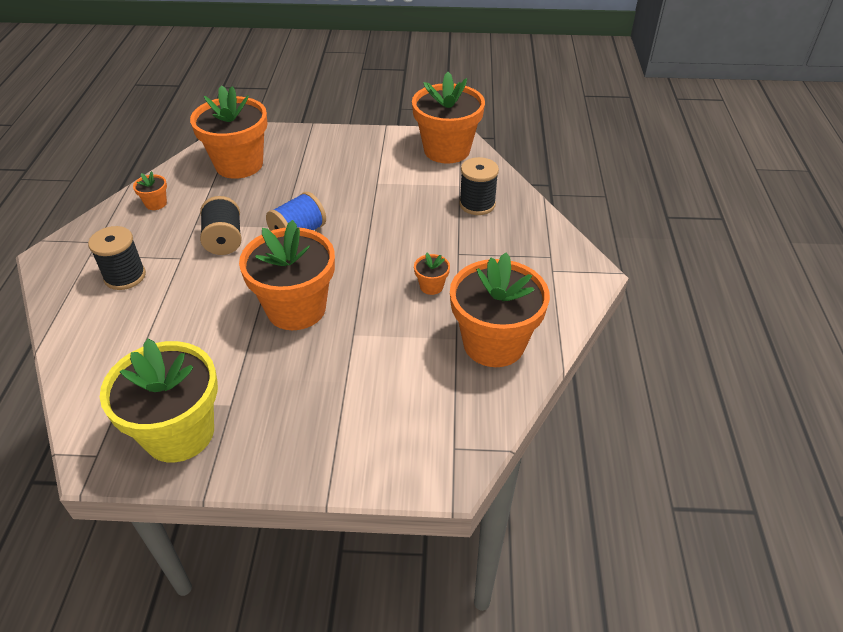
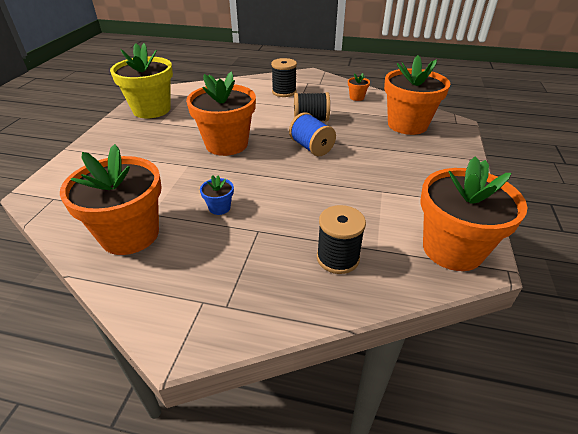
camera: 100 degrees right, 5 degrees down
orange flower pot [414,252,450,295] -> blue flower pot [200,175,234,215]

